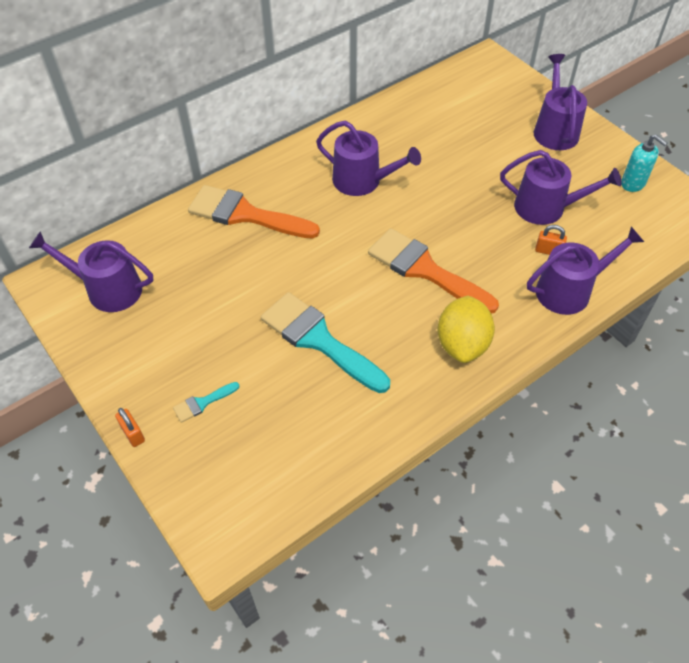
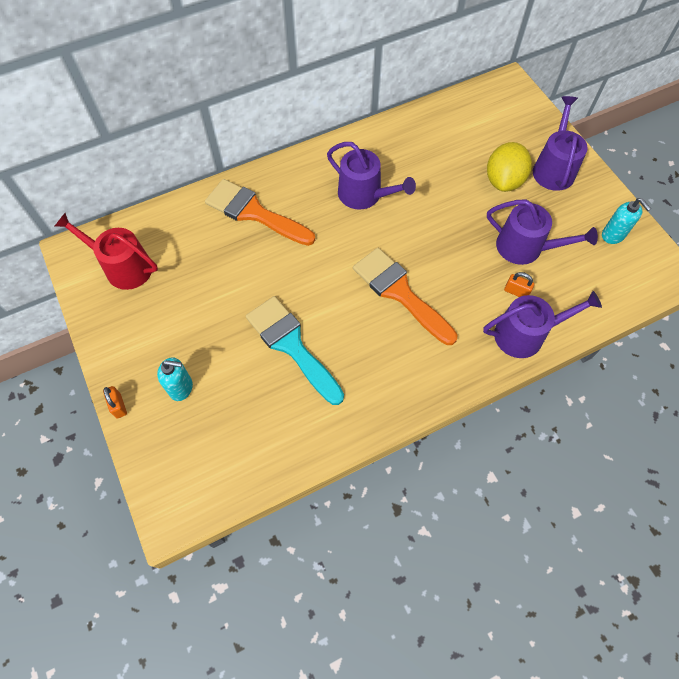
camera: 10 degrees right, 10 degrees up
purple watering can [29,231,153,312] -> red watering can [55,213,158,290]
turquoise brush [173,382,239,423] -> turquoise soap dispenser [157,357,193,401]
yellow lemon [438,296,495,363] -> yellow lemon moved to [487,142,532,192]

